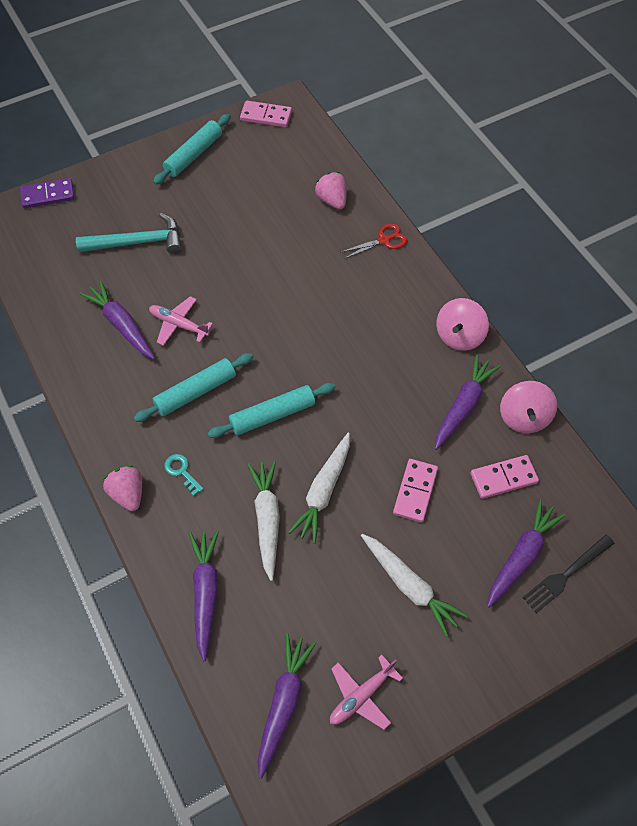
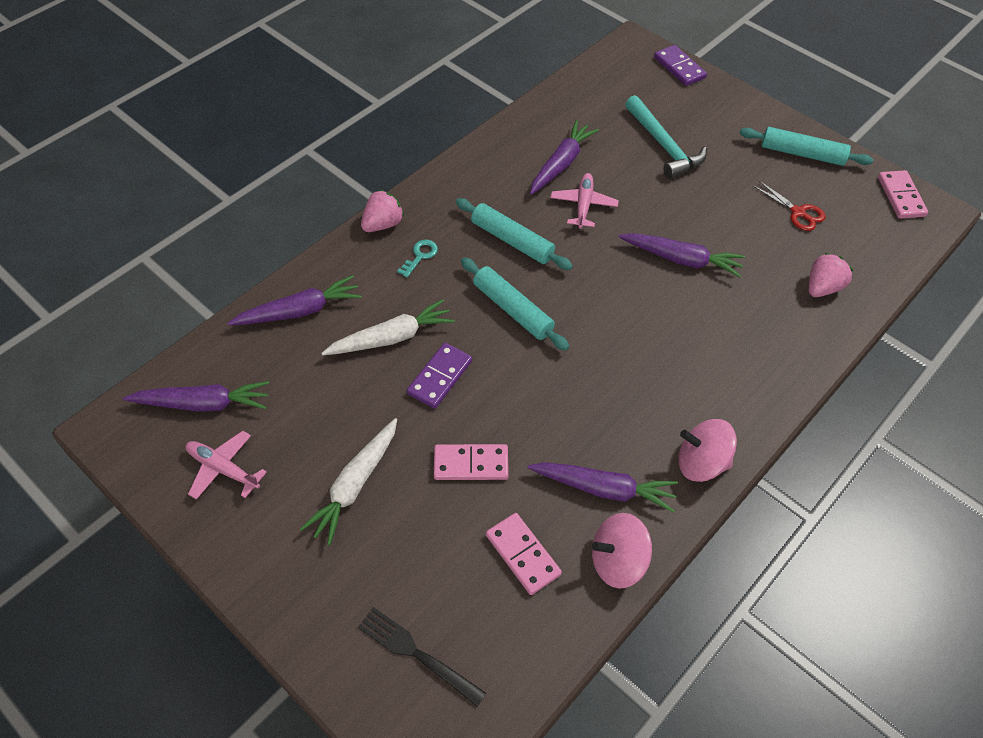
camera: 70 degrees right, 5 degrees down
white carrot [288,433,350,544] -> purple domino [407,343,472,409]
red scissors [341,224,407,259] -> red scissors moved to [753,181,826,231]
purple carrot [487,499,566,608] -> purple carrot moved to [619,233,745,277]

